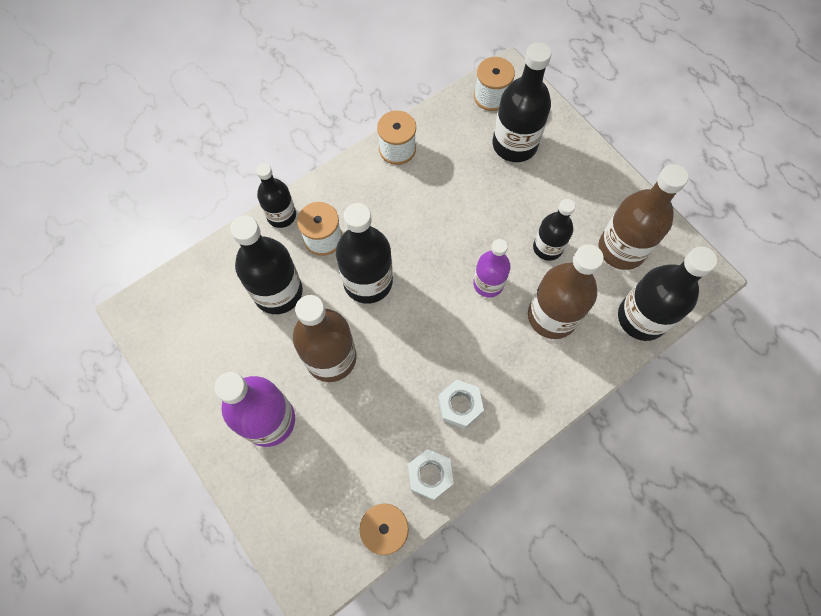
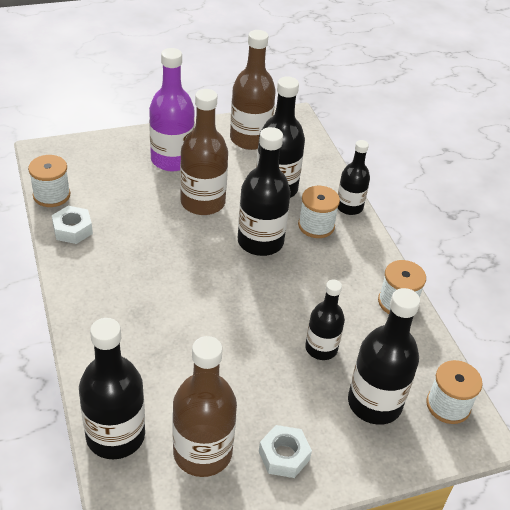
camera: 105 degrees right, 25 degrees down
white nut [438,380,484,429] -> white nut moved to [259,425,312,478]
purple bottle [473,239,511,297] -> none
brown bottle [528,244,604,339] -> brown bottle moved to [230,30,276,150]
black bottle [533,199,575,261] -> black bottle moved to [305,280,345,360]

